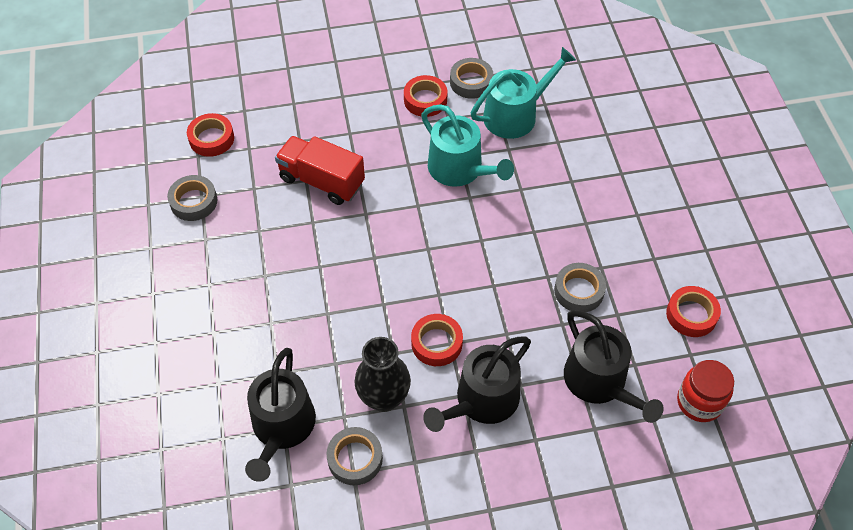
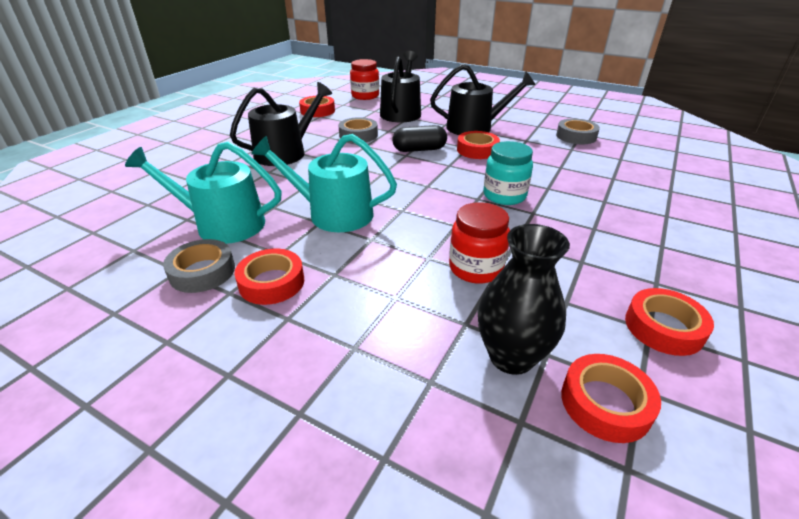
camera: 140 degrees left, 20 degrees down
grey tape [167,175,217,221] -> red tape [625,288,714,356]
black watering can [245,348,316,482] -> black watering can moved to [230,82,332,166]
red truck [275,136,365,205] -> red jar [449,202,510,284]
black vase [354,337,411,412] -> black vase moved to [478,224,570,375]
turquoise watering can [421,104,514,187] -> turquoise watering can turned 75 degrees counterclockwise [251,134,397,232]
none -> black capsule [393,125,447,152]
none -> turquoise jar [483,141,533,205]

